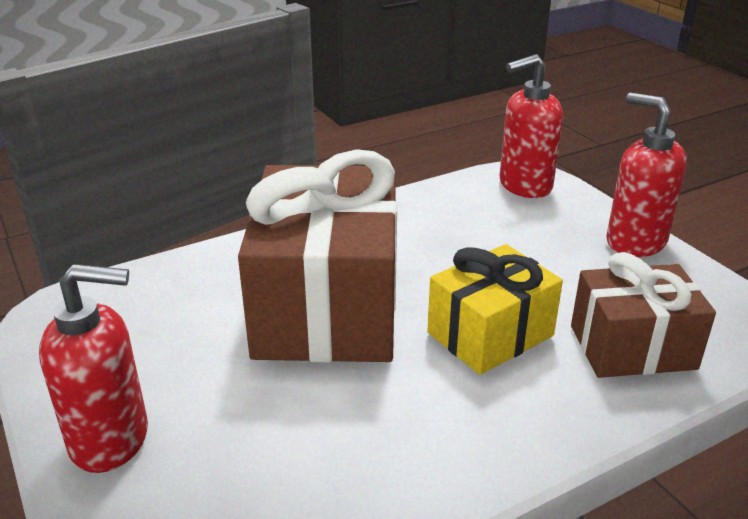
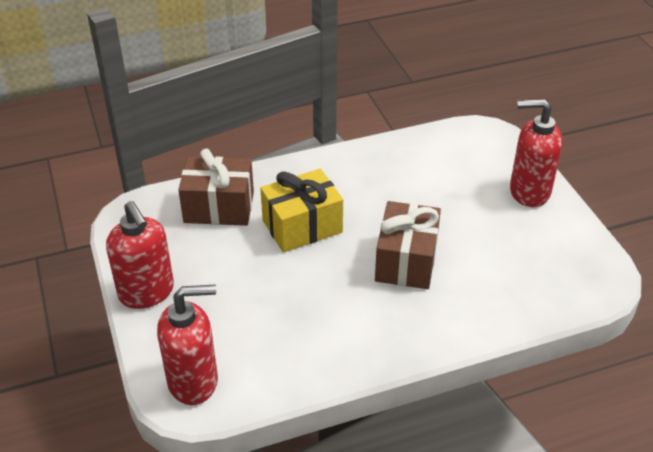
camera: 170 degrees left, 10 degrees up
brown gift [238,149,397,362] -> brown gift [375,201,441,289], size x0.57

